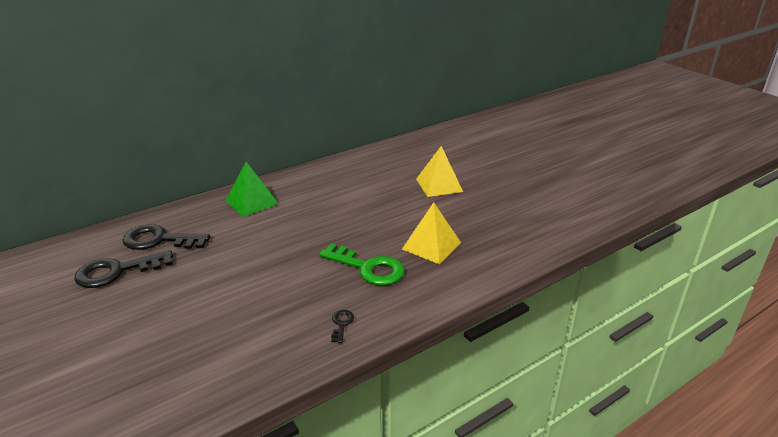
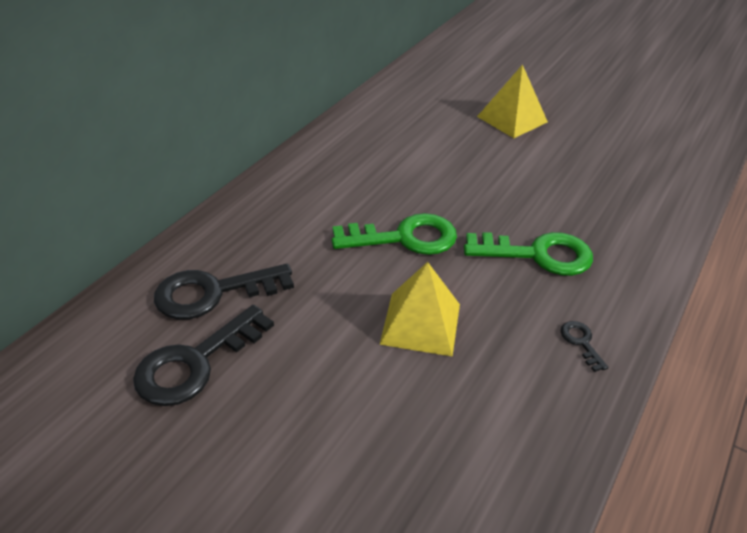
camera: 25 degrees left, 10 degrees up
green pyramid [226,162,278,217] -> none
yellow pyramid [402,202,461,264] -> yellow pyramid moved to [379,262,460,357]
none -> green key [332,213,457,255]

